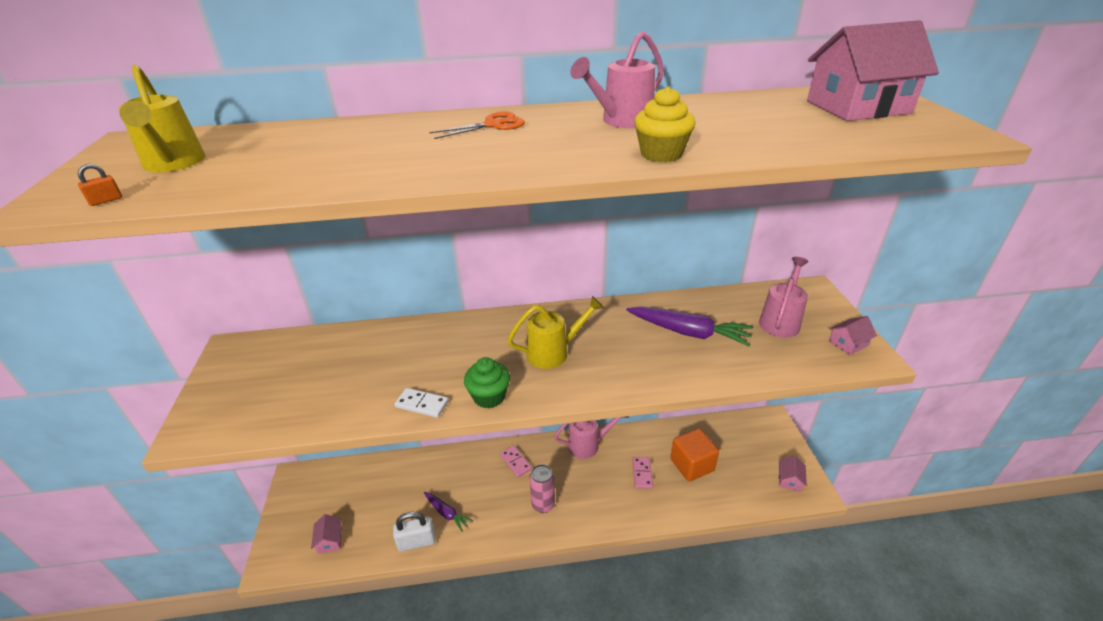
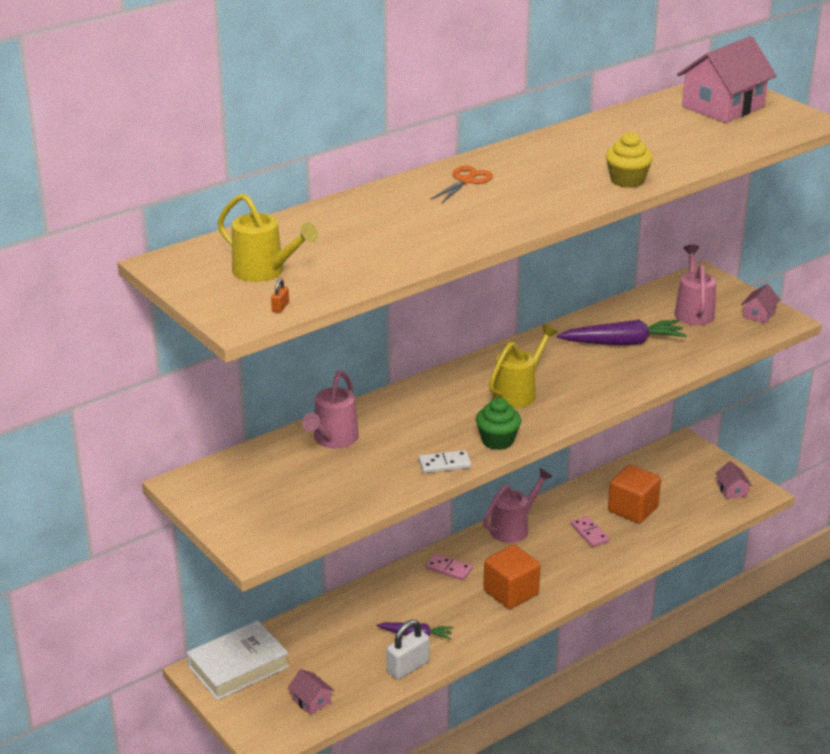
camera: 30 degrees left, 5 degrees down
pink can [529,464,555,513] -> orange cube [483,545,540,609]
pink watering can [570,31,664,128] -> pink watering can moved to [302,370,359,448]
none -> white book [187,621,289,700]

